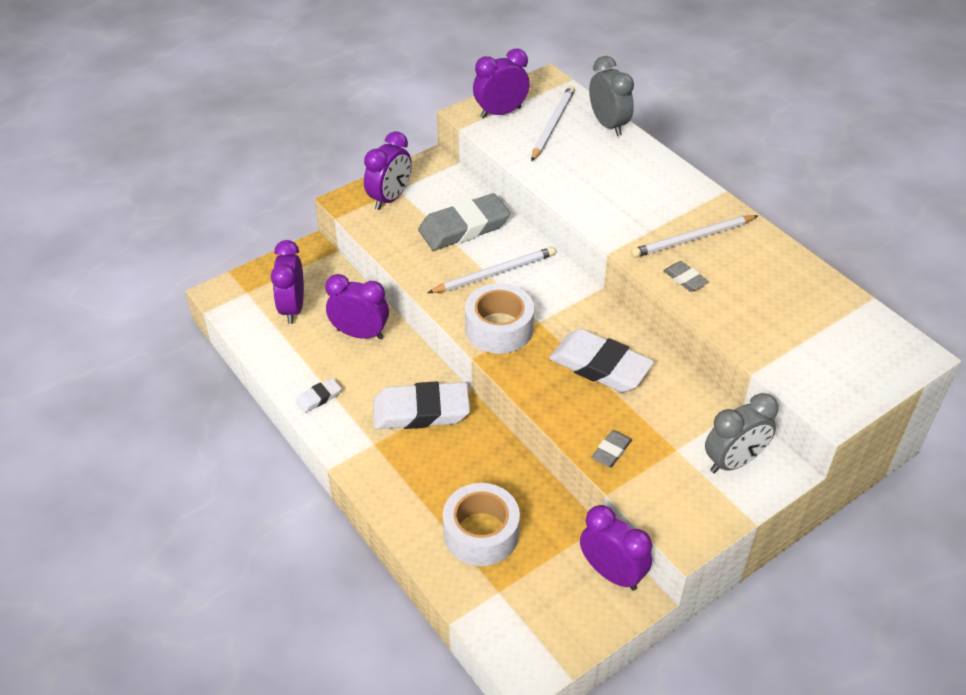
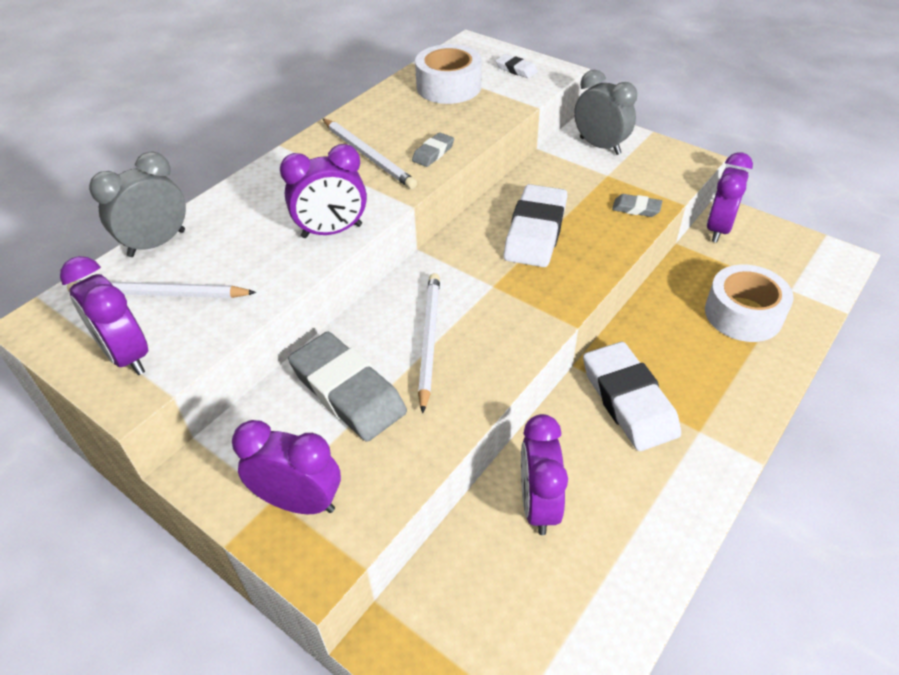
camera: 105 degrees left, 0 degrees up
purple clock [271,240,304,324] -> purple clock moved to [280,144,367,238]
white eraser [296,378,342,413] -> white eraser moved to [496,54,538,78]
white pencil [428,247,555,293] -> white pencil turned 45 degrees clockwise [418,273,440,413]
white tape [465,283,534,354] -> white tape moved to [415,44,482,104]

